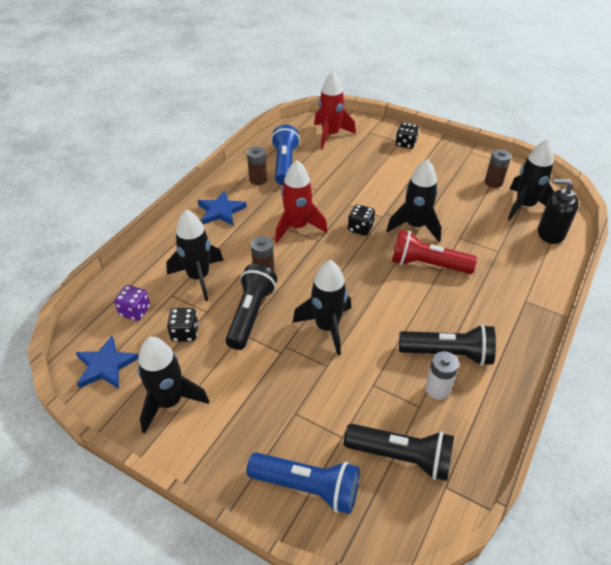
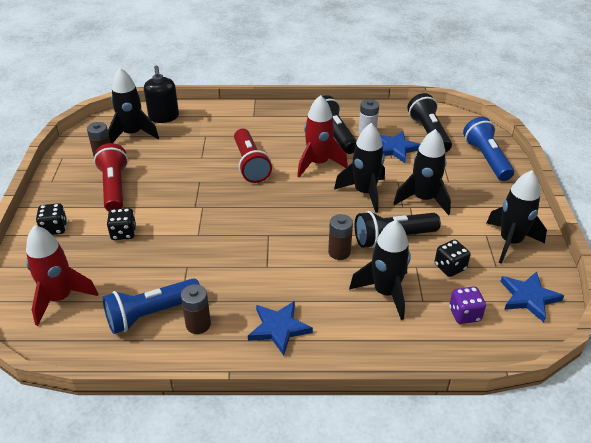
camera: 120 degrees left, 5 degrees down
red rocket [275,160,328,243] -> red rocket moved to [297,95,348,177]
black dice [348,204,375,236] -> black dice moved to [107,208,136,240]
black rocket [386,159,442,242] -> black rocket moved to [393,129,451,215]
none -> red flashlight [94,143,128,211]
none -> blue star [380,131,420,163]

